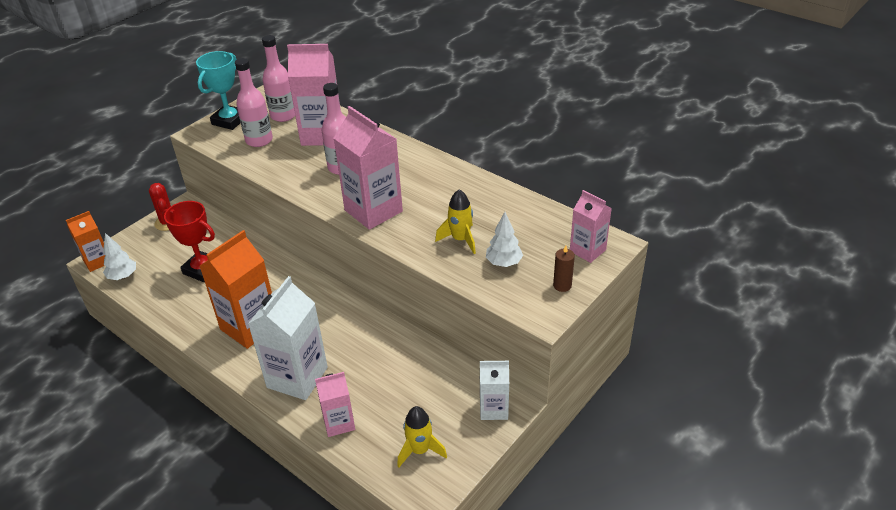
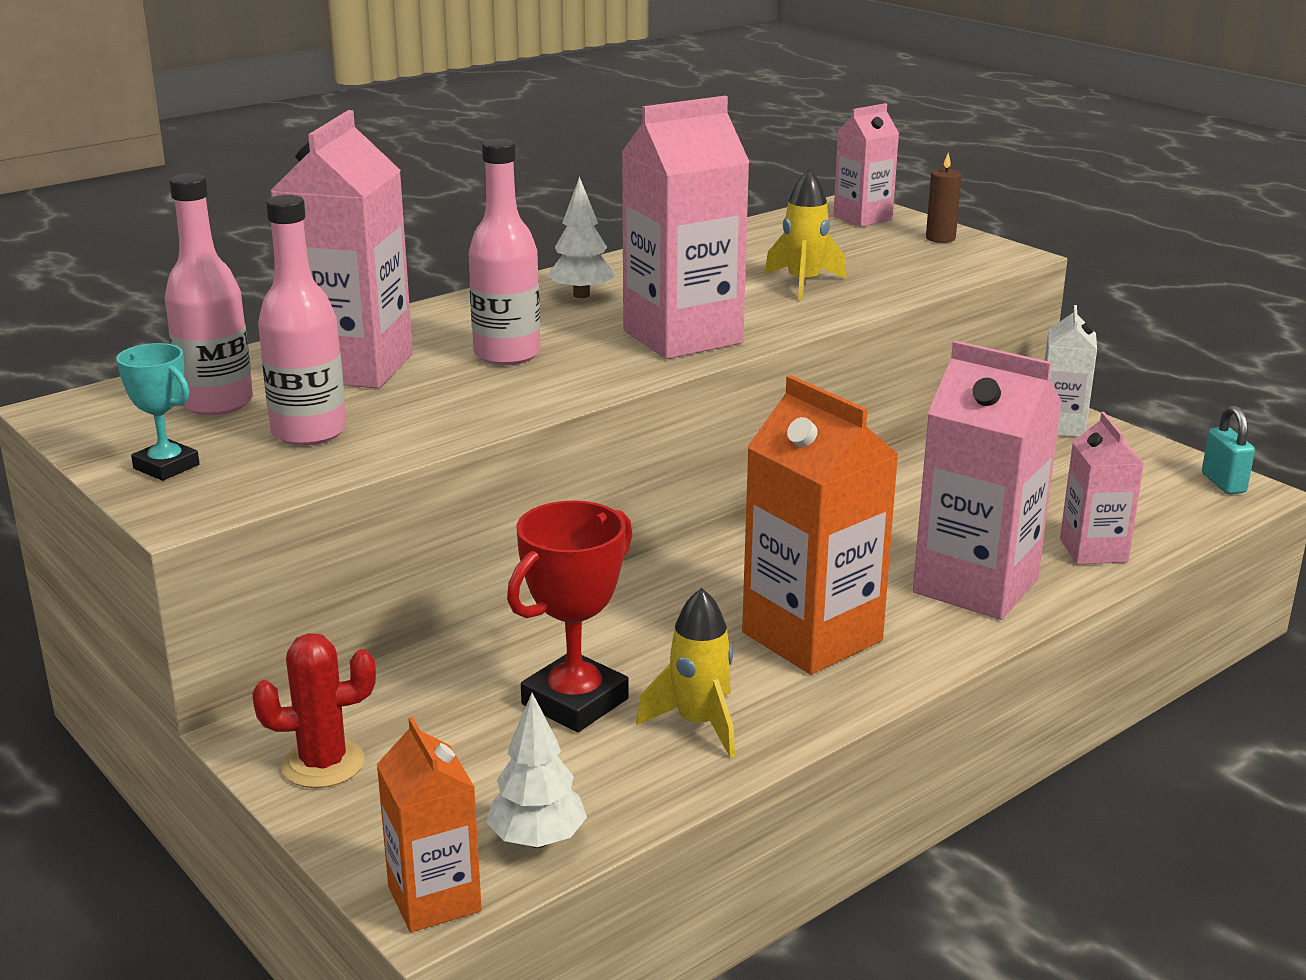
camera: 80 degrees left, 15 degrees down
turquoise trophy [196,51,240,130] -> turquoise trophy [116,343,200,481], size x0.61
white carton [248,276,328,400] -> pink carton [913,341,1062,620]
yellow rocket [397,406,447,467] -> yellow rocket moved to [636,588,735,758]
white tree [486,212,523,267] -> white tree moved to [547,176,615,298]
none -> turquoise padlock [1202,405,1255,494]

